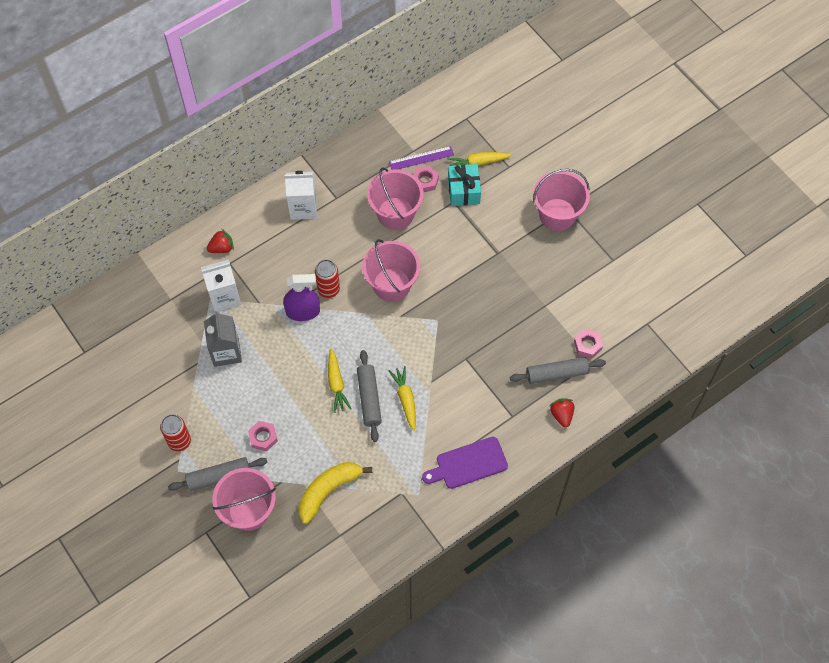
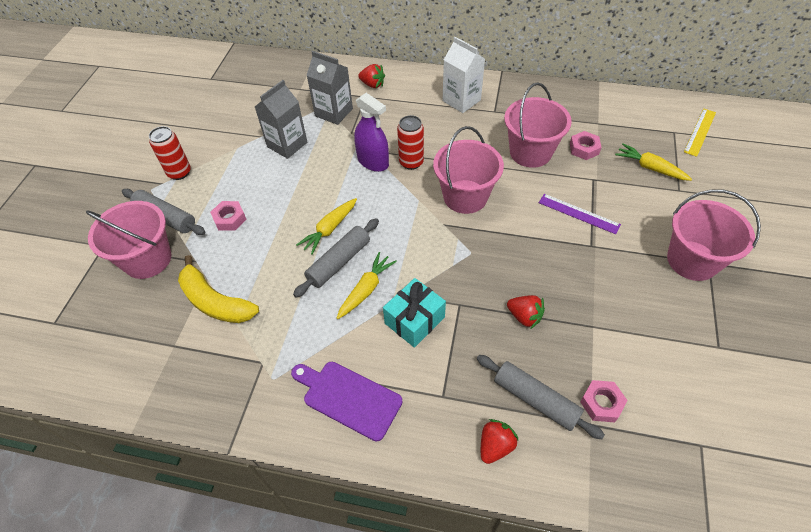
camera: 50 degrees right, 10 degrees down
white carton [201,260,241,312] -> grey carton [307,51,353,125]
yellow banana [298,462,372,524] -> yellow banana turned 150 degrees counterclockwise [178,255,259,323]
purple ruler [389,146,454,170] -> purple ruler moved to [539,194,621,234]
turquoise gift [448,164,481,206] -> turquoise gift moved to [383,278,446,348]
none -> red strawberry [507,295,545,329]
none -> yellow ruler [684,109,716,157]

